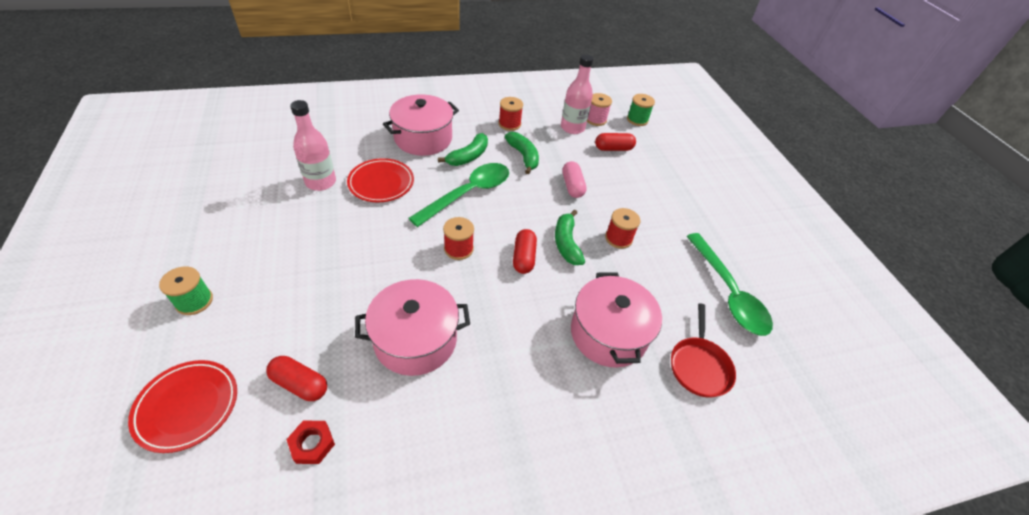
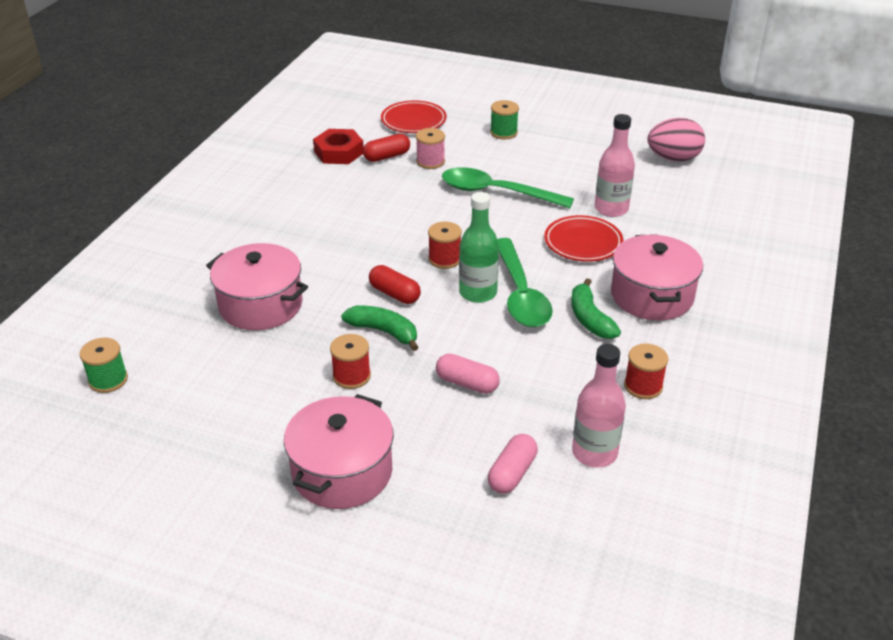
camera: 130 degrees right, 10 degrees down
red nut [286,421,335,464] -> red nut [313,129,364,164], size x1.62
pink pot [355,279,470,376] -> pink pot moved to [284,394,394,509]
green banana [505,132,539,174] -> none
pink spool [587,93,612,126] -> pink spool moved to [416,128,445,169]
red capsule [595,133,636,151] -> pink capsule [488,434,538,494]
green spool [627,94,655,126] -> green spool moved to [80,338,128,393]
red pan [671,304,736,397] -> none
green spoon [686,233,773,336] -> green spoon moved to [442,167,574,208]
none -> green bottle [459,192,499,303]
none -> pink egg [647,118,705,162]

